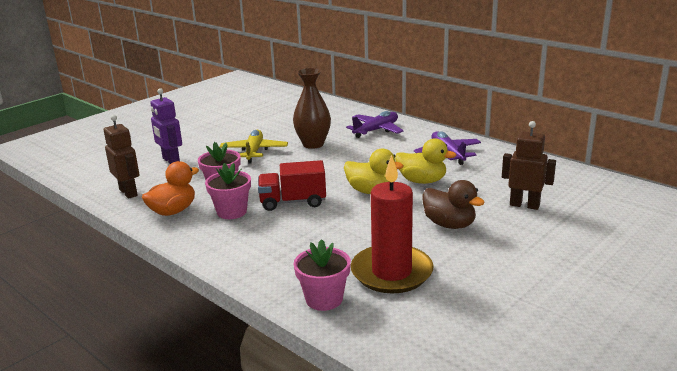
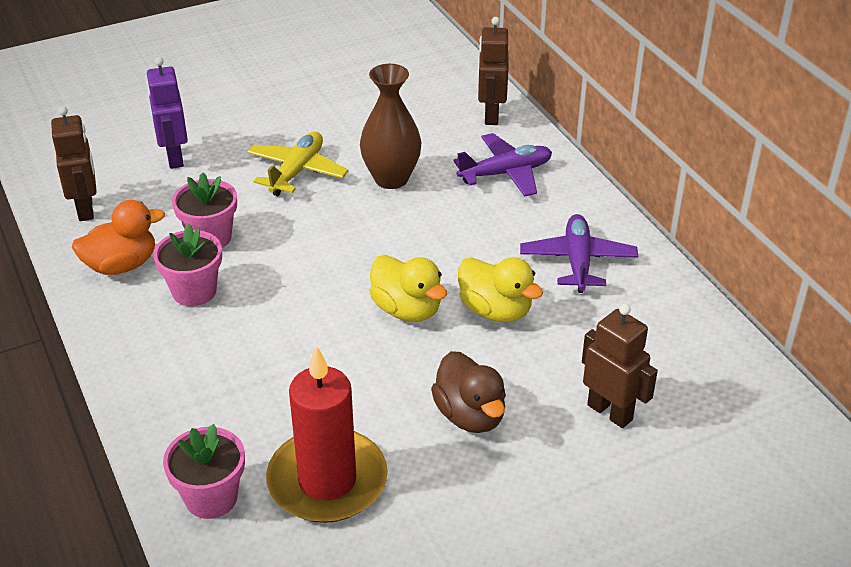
camera: 20 degrees right, 15 degrees up
red truck [258,160,326,211] -> none
none -> brown robot [478,17,508,125]

